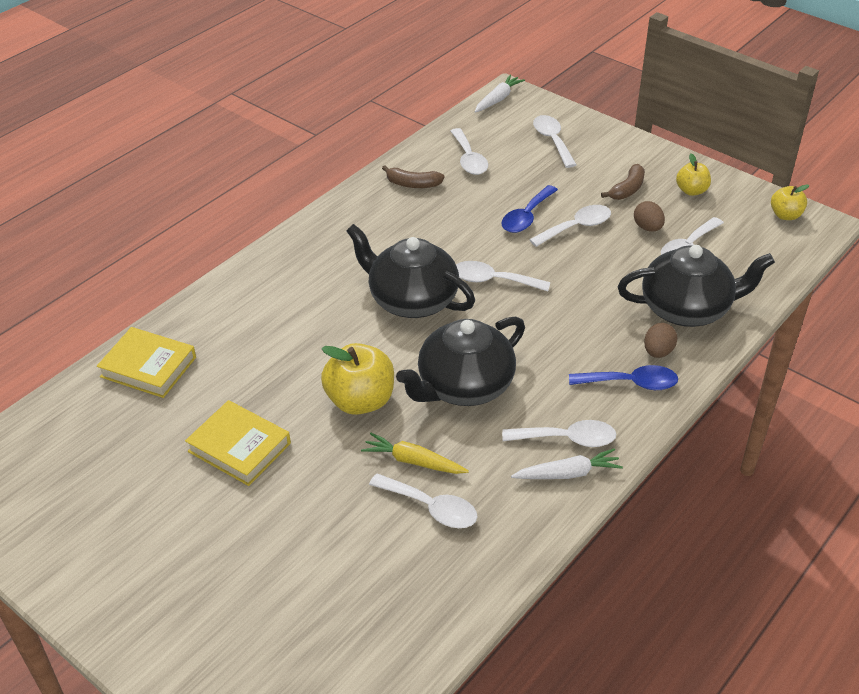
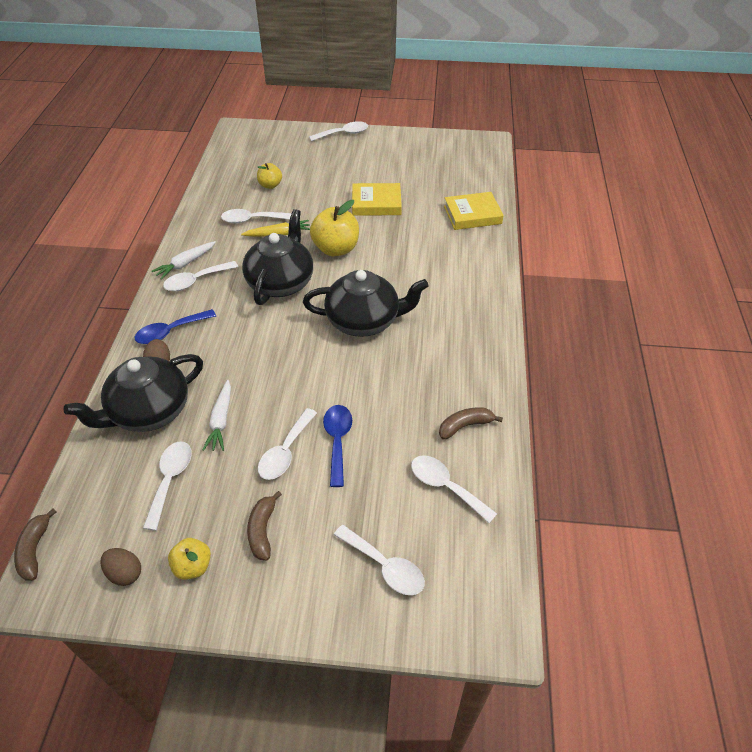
camera: 145 degrees right, 5 degrees up
white spoon [456,261,551,291] -> white spoon moved to [309,121,368,141]
white carrot [475,74,525,113] -> white carrot moved to [202,380,231,451]
brown egg [634,201,665,232] -> brown egg moved to [101,548,141,586]
yellow apple [771,185,809,220] -> yellow apple moved to [257,163,282,189]
none -> brown banana [14,508,57,580]

